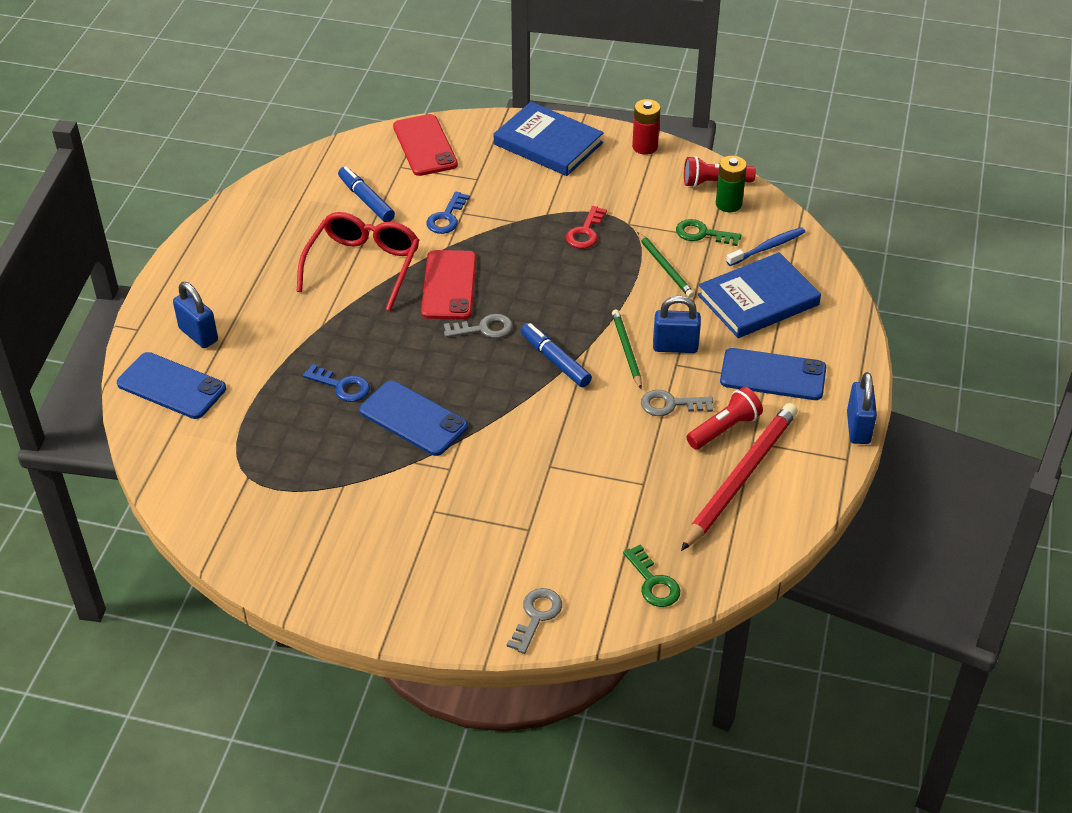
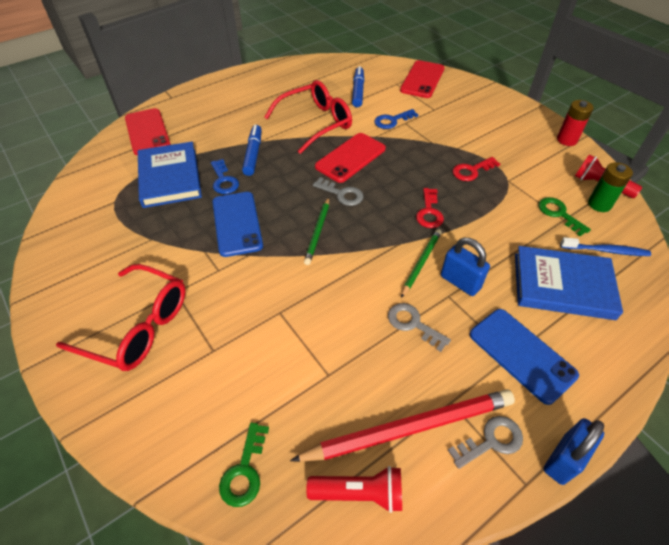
camera: 40 degrees right, 5 degrees up
blue phone [117,352,226,419] -> red phone [125,108,171,155]
blue padlock [173,282,218,348] -> none
blue book [494,102,604,176] -> blue book moved to [138,142,202,208]
grey key [507,588,562,654] -> grey key moved to [448,416,523,469]
blue marker [521,323,592,387] -> blue marker moved to [242,125,262,176]
green pencil [637,232,694,298] -> green pencil moved to [304,197,329,265]
red flashlight [686,387,763,449] -> red flashlight moved to [306,466,402,513]
none -> red glasses [56,264,186,371]
none -> red key [416,188,444,228]

